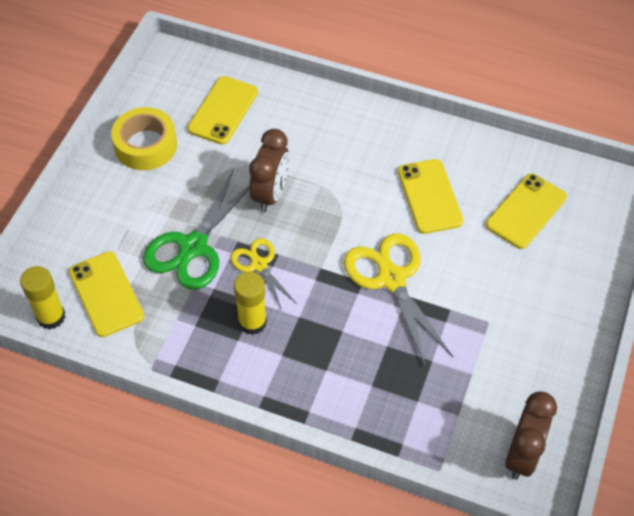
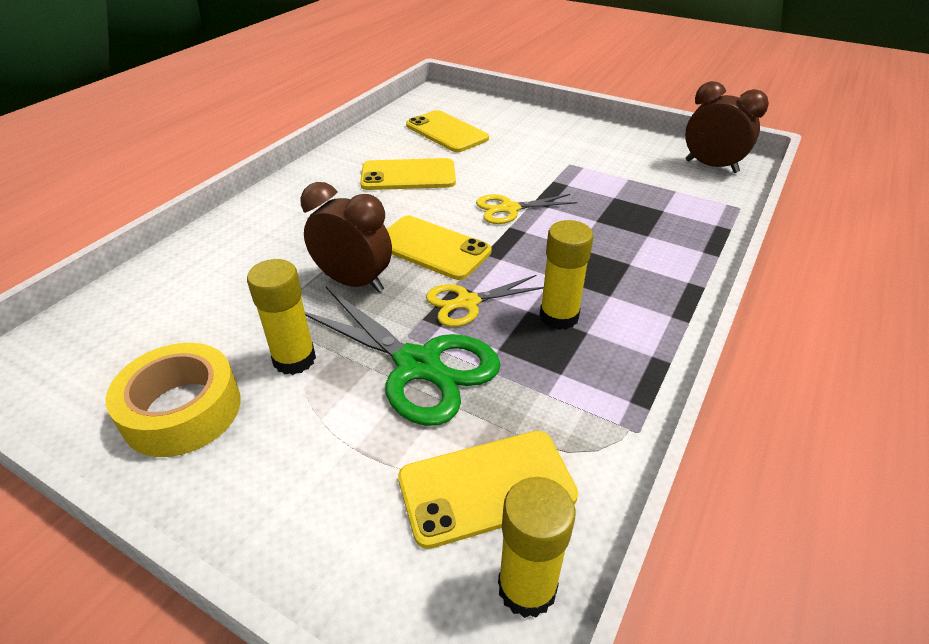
camera: 80 degrees left, 15 degrees down
yellow phone [188,76,258,145] -> yellow phone moved to [387,216,492,280]
yellow scissors [344,233,453,367] -> yellow scissors [476,194,578,224], size x0.58
none -> yellow glue stick [247,259,316,375]

